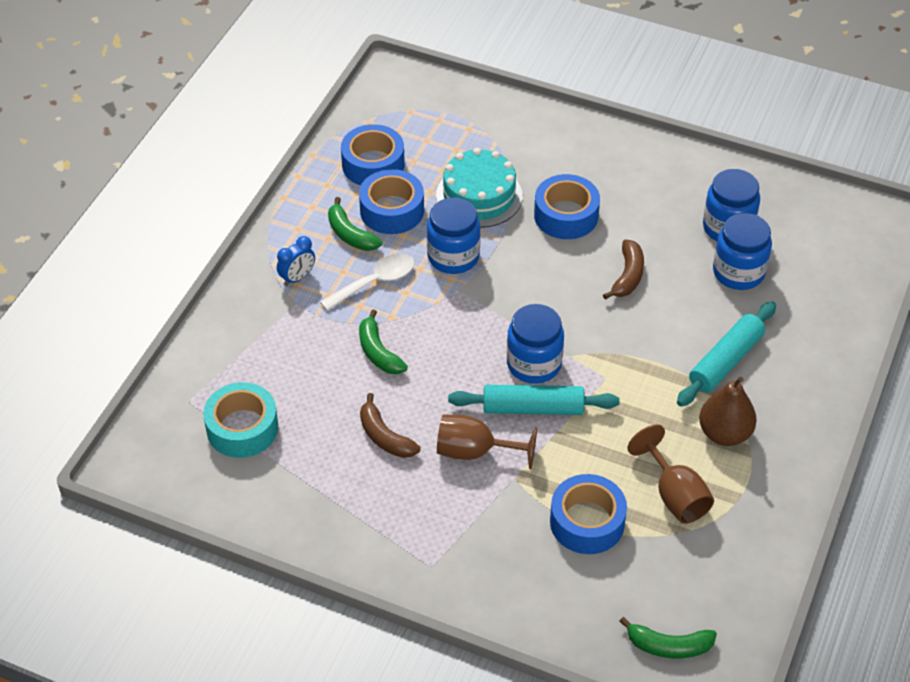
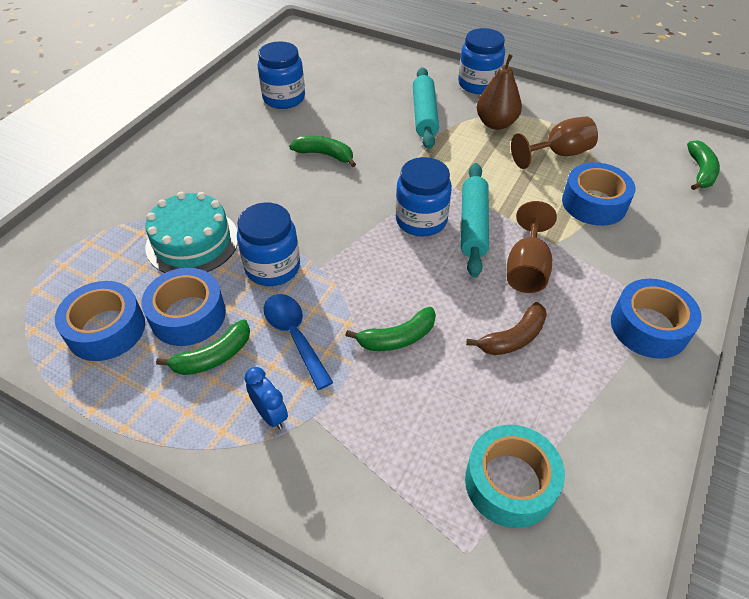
camera: 85 degrees left, 0 degrees up
white spoon [320,253,415,311] -> blue spoon [264,294,333,390]
blue tape [534,174,600,239] -> blue tape moved to [611,279,701,359]
brown banana [603,239,644,300] -> green banana [289,136,356,167]
turquoise rolling pin [677,301,776,407] -> turquoise rolling pin turned 45 degrees clockwise [413,67,439,149]
blue jar [713,213,772,290] -> blue jar moved to [458,28,505,94]

